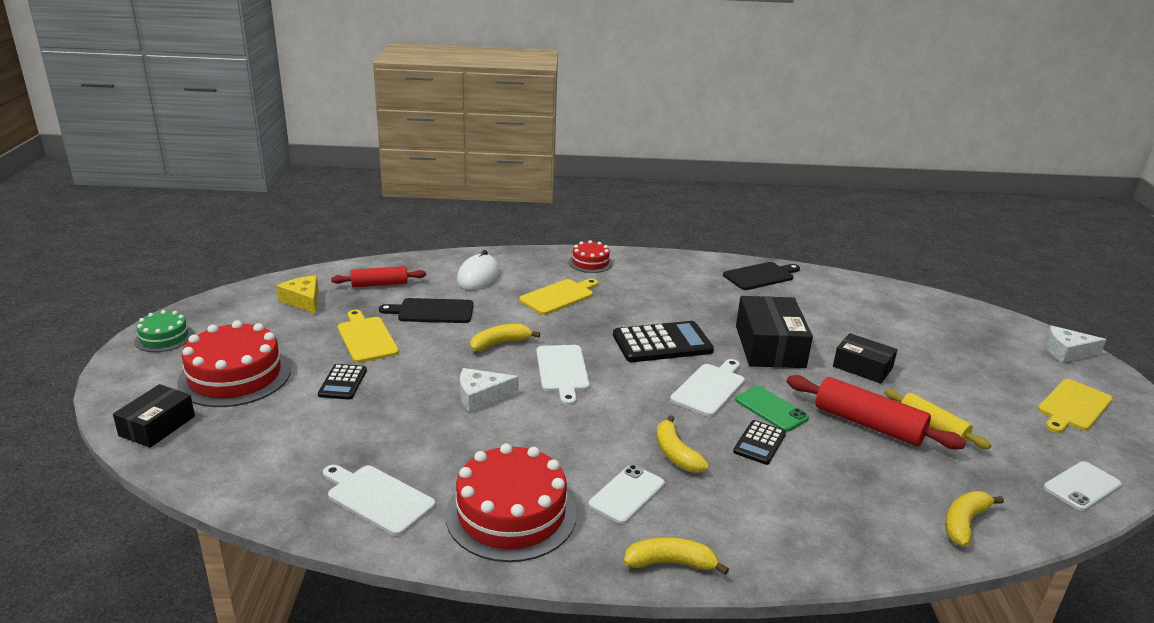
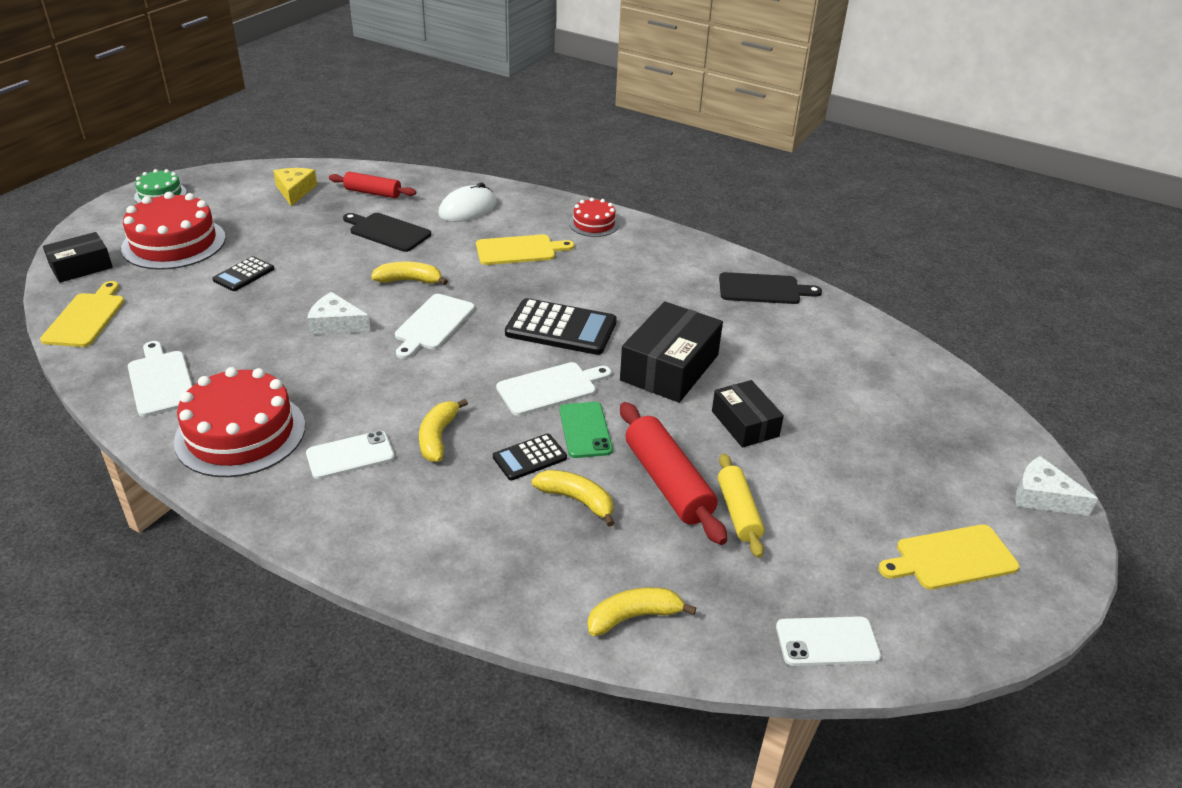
camera: 30 degrees right, 10 degrees up
yellow cutting board [338,310,399,363] -> yellow cutting board moved to [40,281,125,347]
yellow banana [624,537,729,575] -> yellow banana moved to [532,470,614,527]

